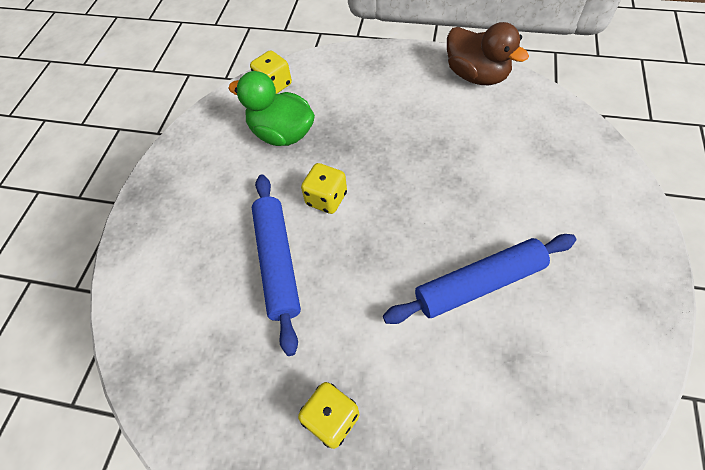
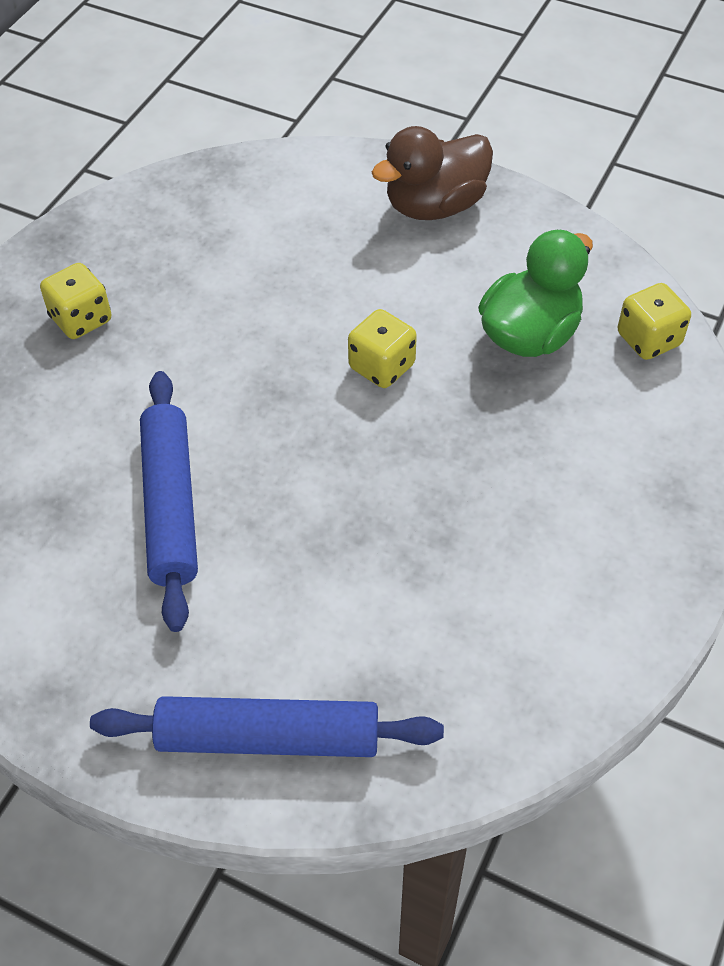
camera: 100 degrees right, 5 degrees down
blue rolling pin [252,175,301,356] -> blue rolling pin moved to [90,696,444,757]
brown duck [447,22,529,85] -> brown duck moved to [372,126,493,220]

